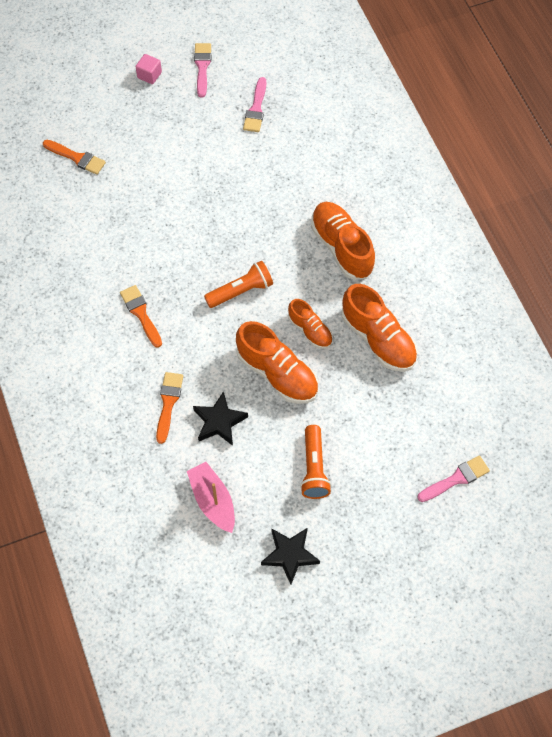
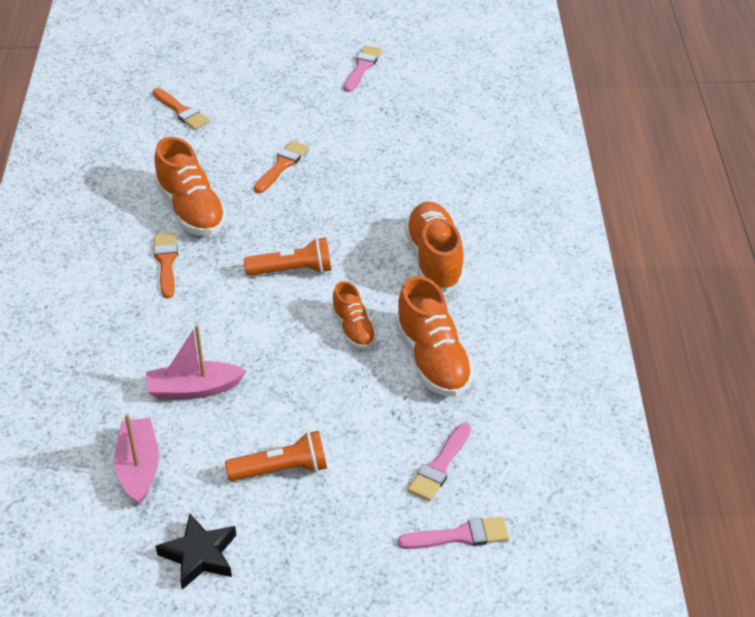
camera: 20 degrees right, 20 degrees down
pink cube [136,54,162,84] -> none
orange brush [156,372,183,444] -> orange brush moved to [254,141,309,193]
black star [193,391,248,446] -> pink boat [146,325,247,400]
orange shoe [236,321,318,404] -> orange shoe moved to [154,137,227,235]
pink brush [243,77,266,132] -> pink brush moved to [407,423,471,501]
orange flashlight [300,425,332,499] -> orange flashlight turned 120 degrees counterclockwise [225,431,327,481]

